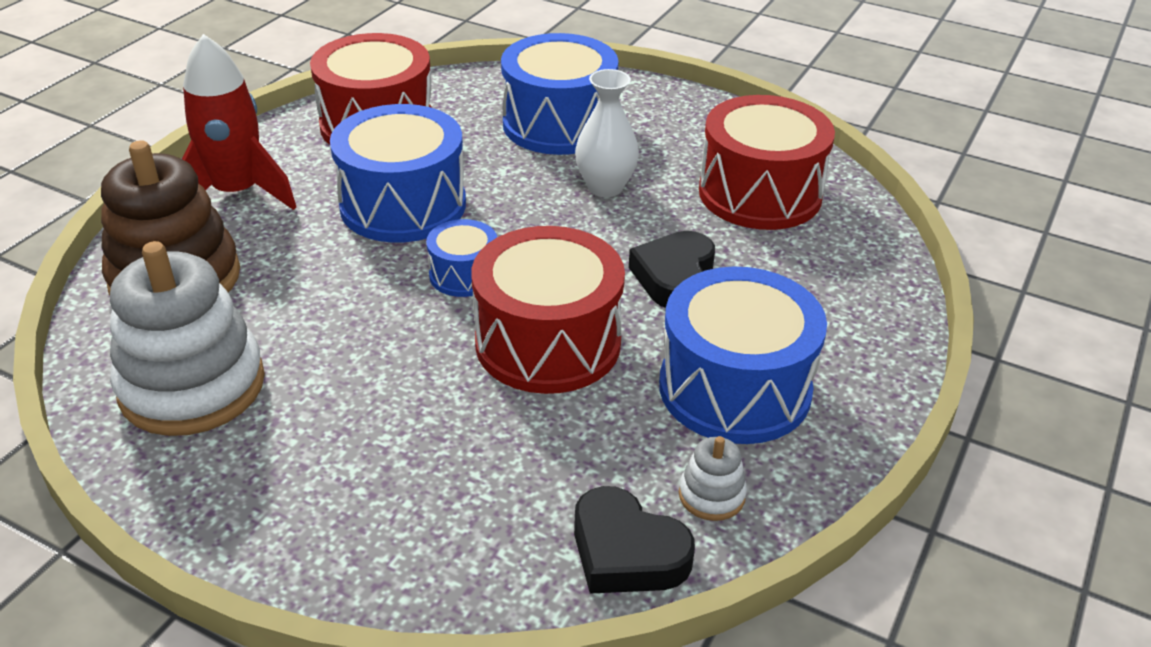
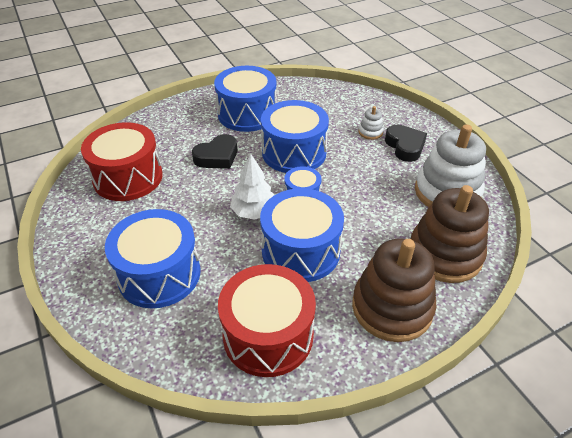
camera: 145 degrees left, 5 degrees up
red rocket [182,34,296,210] -> brown stacking toy [352,239,437,342]
red drum [472,226,625,394] -> blue drum [261,100,329,173]
black heart [574,486,695,594] -> black heart moved to [385,125,427,162]
white vase [575,69,639,197] -> none
white stacking toy [679,436,747,521] -> white stacking toy moved to [359,106,384,140]
none -> white tree [230,154,274,220]

